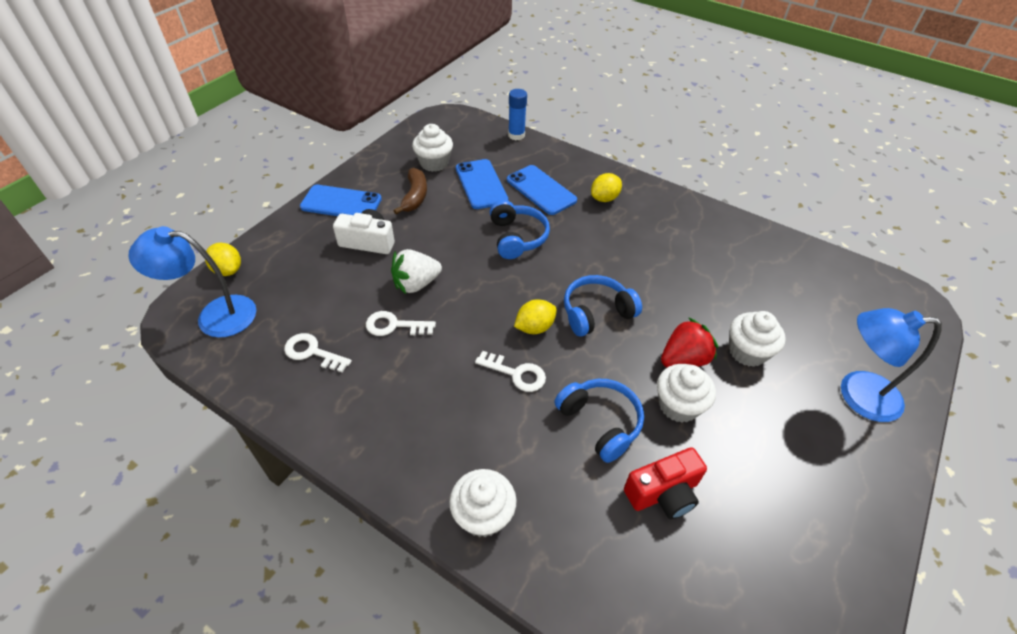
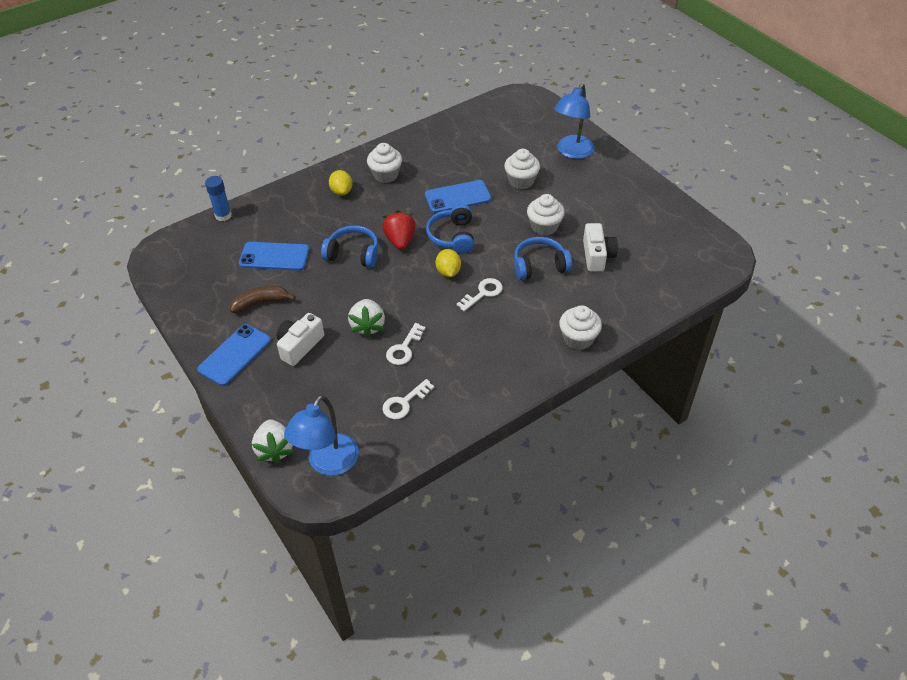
camera: 65 degrees left, 0 degrees up
yellow lemon [205,243,241,276] -> white strawberry [252,419,294,464]
brown banana [394,168,427,215] -> brown banana turned 45 degrees counterclockwise [230,286,296,313]
white cupcake [412,124,453,172] -> white cupcake moved to [367,143,402,183]
blue phone [507,165,577,215] -> blue phone moved to [425,180,491,213]
red camera [624,447,707,519] -> white camera [583,223,618,272]
red strawberry [661,317,718,368] -> red strawberry moved to [382,210,416,250]

